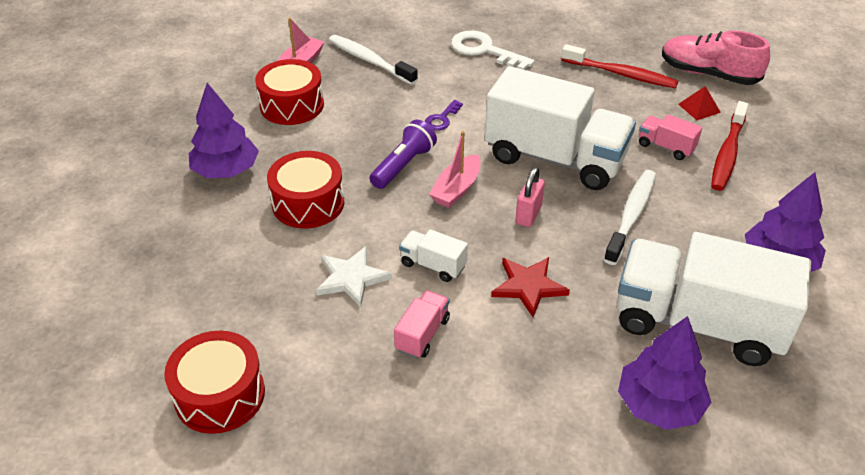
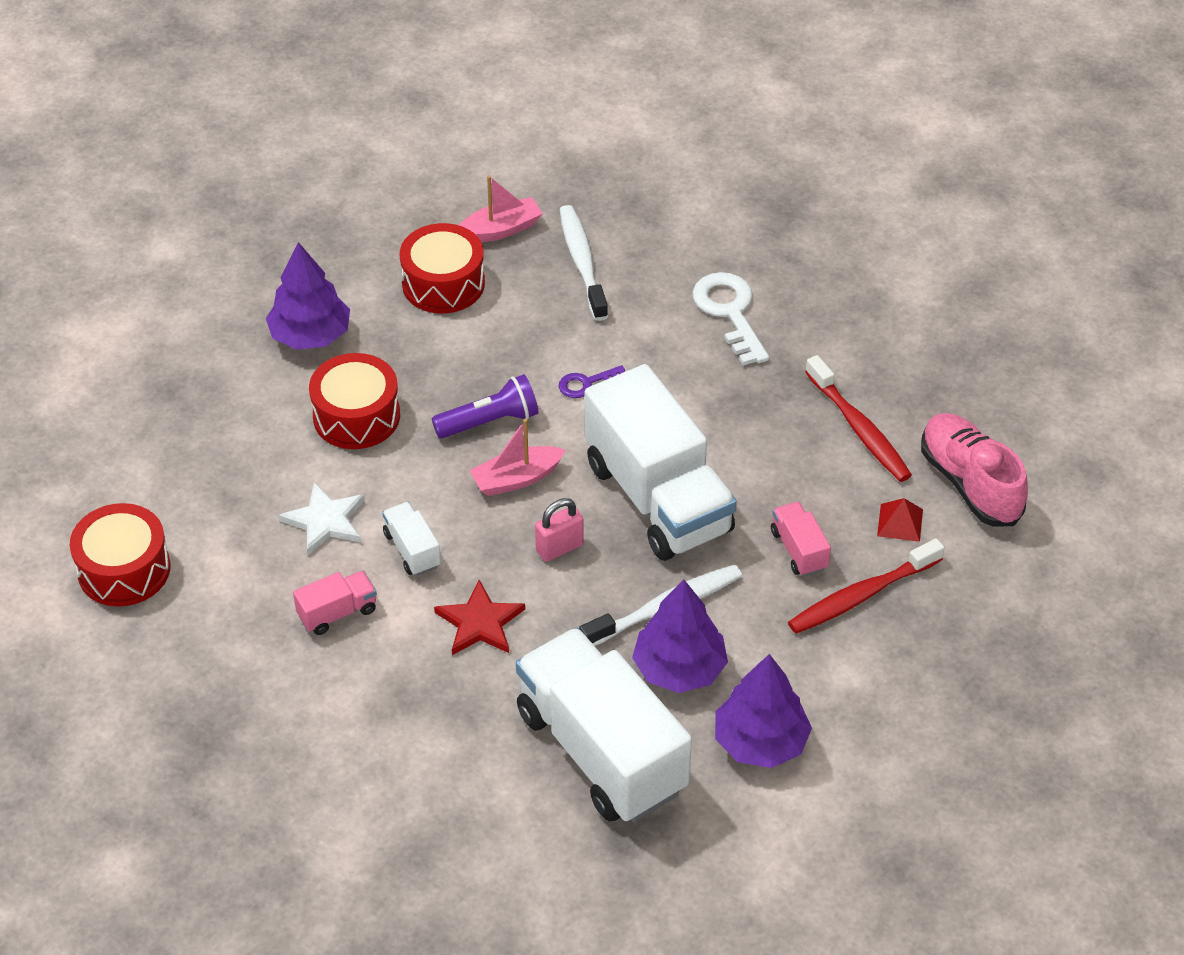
camera: 35 degrees right, 5 degrees up
purple tree [618,316,712,430] -> purple tree moved to [632,580,728,693]

